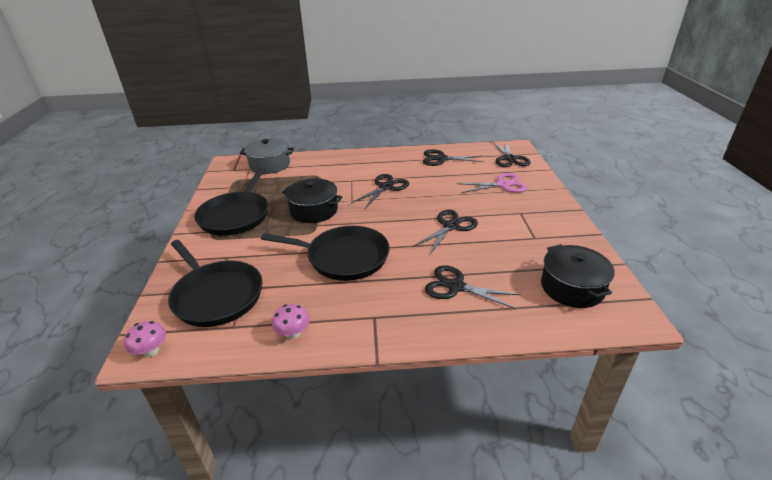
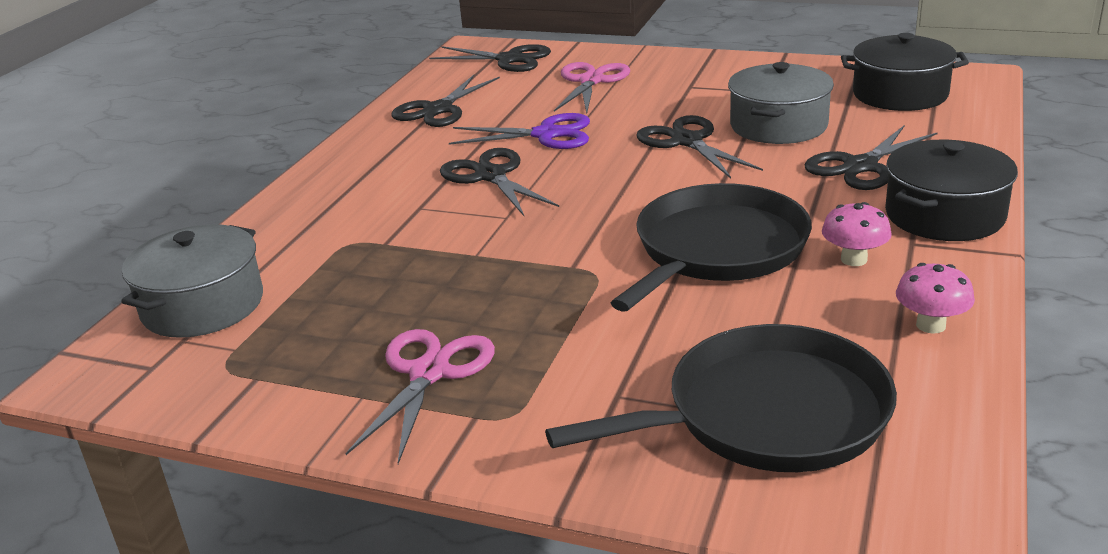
camera: 65 degrees left, 5 degrees down
pink mushroom [124,321,166,357] -> pink mushroom moved to [822,202,892,266]
black pan [194,168,268,236] -> pink scissors [346,329,495,464]
black pot [282,178,343,223] -> black pot moved to [885,140,1018,241]
none -> purple scissors [449,113,590,149]
none -> grey pot [728,62,834,144]

